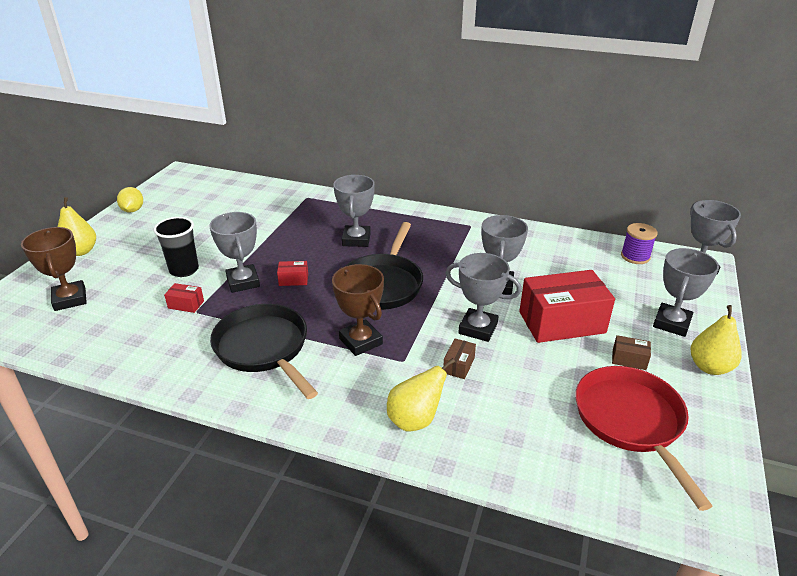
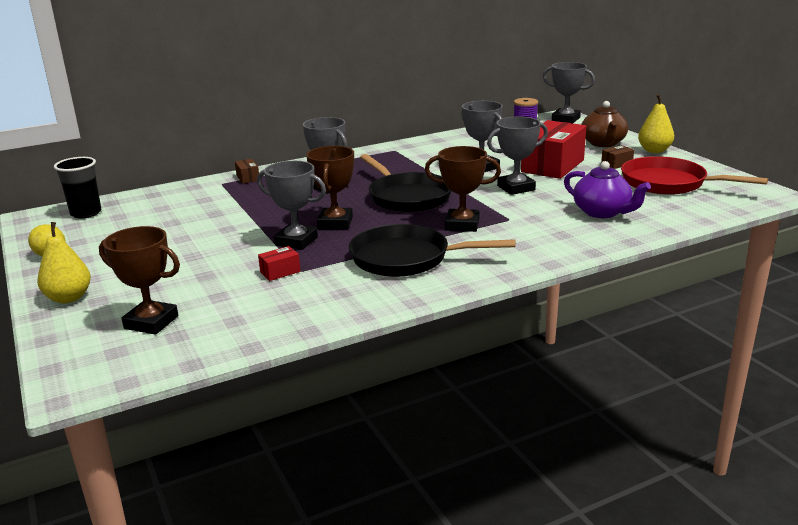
camera: 45 degrees left, 10 degrees down
black cup [154,217,199,277] -> black cup moved to [54,157,101,218]
red box [277,261,308,286] -> brown trophy [306,146,354,229]
yellow pear [387,358,455,431] -> none
brown box [443,339,476,379] -> brown box moved to [235,159,259,184]
grey trophy [653,248,719,337] -> brown teapot [581,101,628,147]
none -> purple teapot [564,161,651,218]

